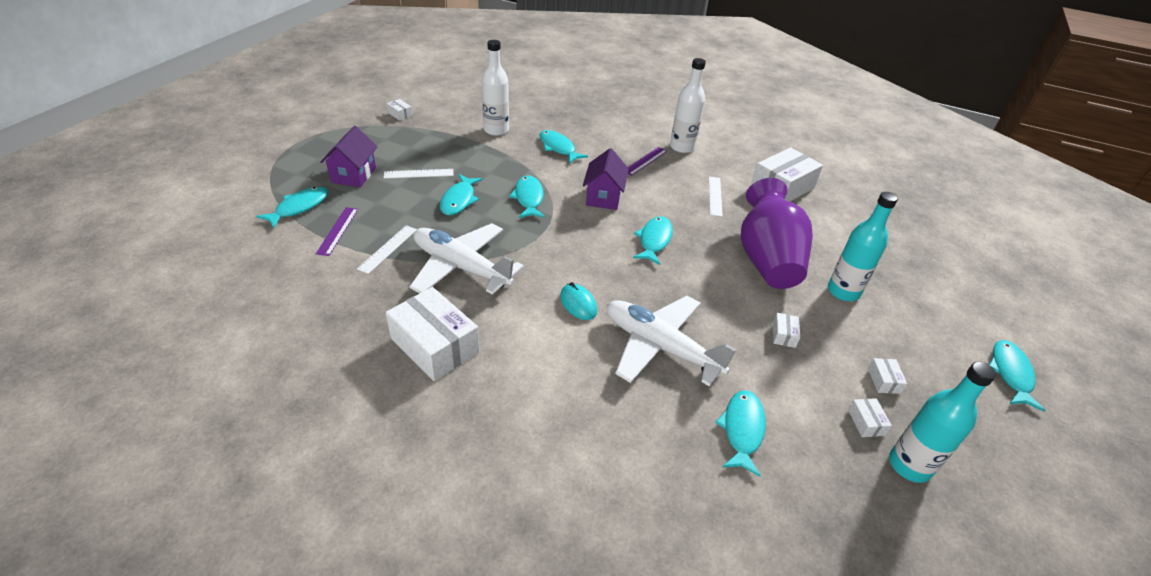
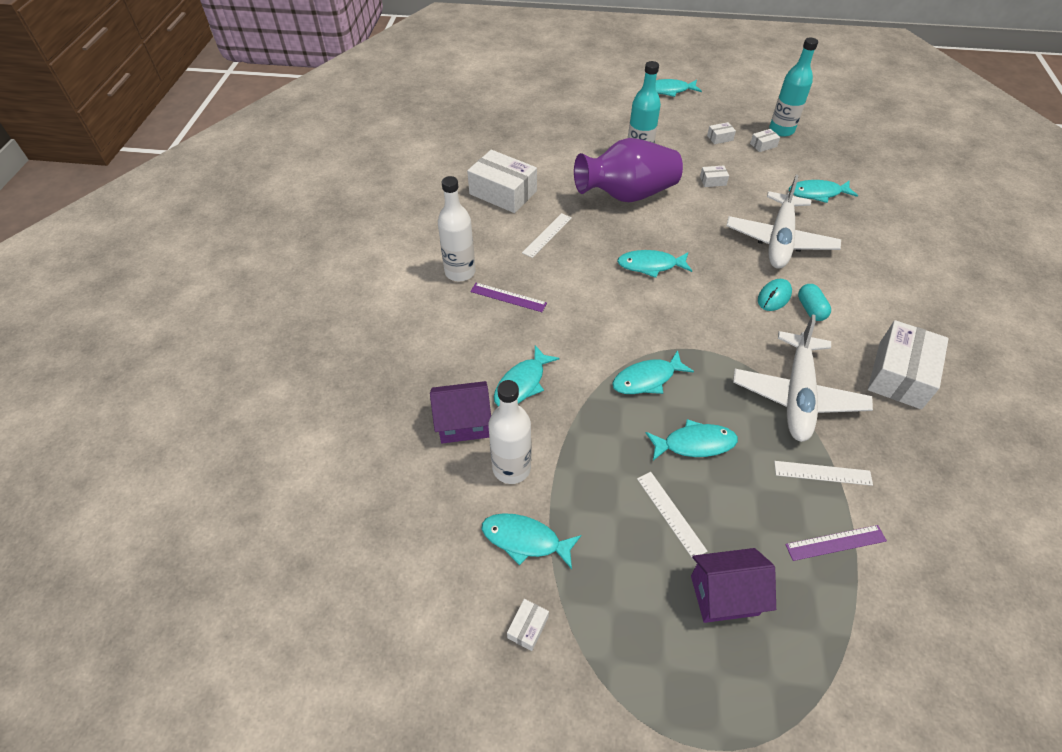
camera: 105 degrees left, 10 degrees up
turquoise fish [256,187,328,228] -> turquoise fish moved to [482,513,581,569]
purple house [583,148,629,210] -> purple house moved to [430,381,491,443]
white ruler [709,177,723,217] -> white ruler turned 45 degrees counterclockwise [522,213,572,258]
none -> turquoise capsule [798,284,831,321]

